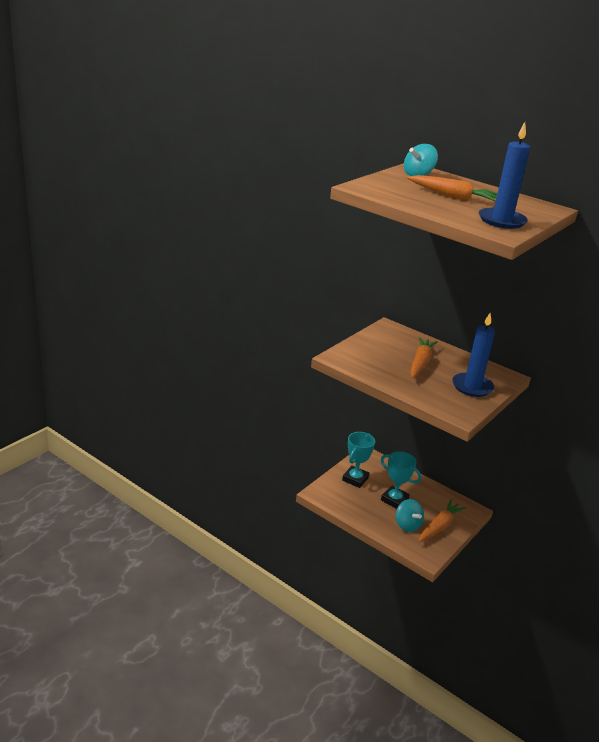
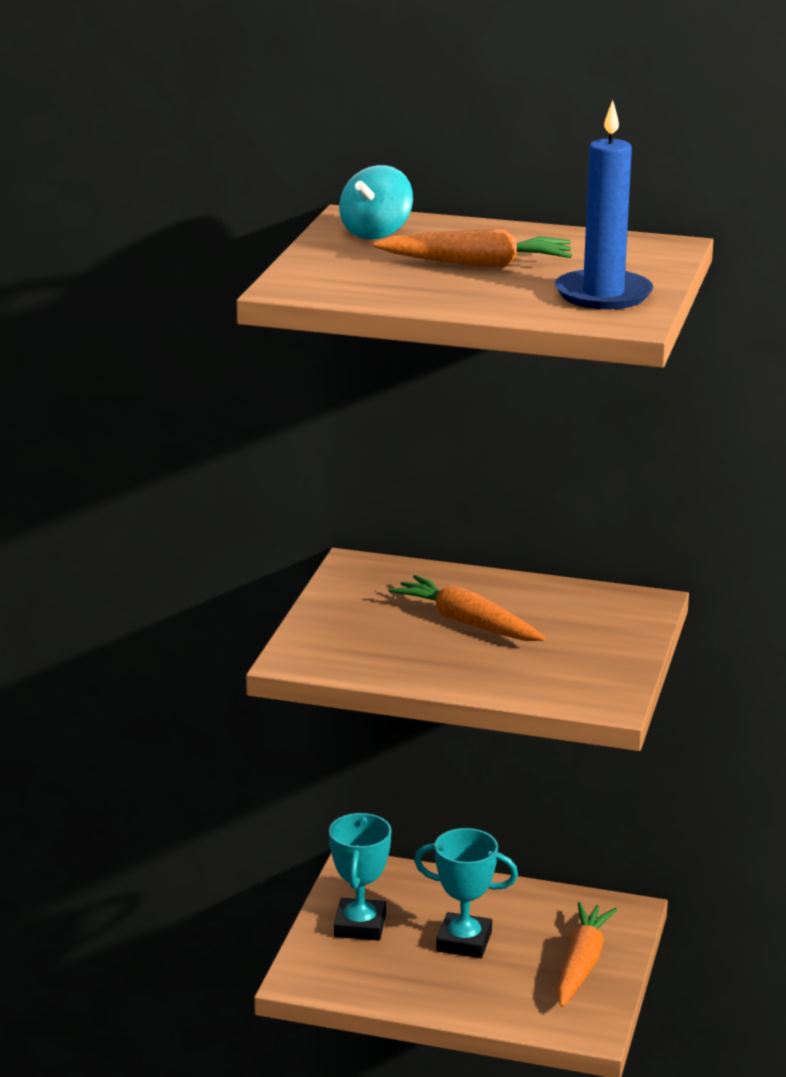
camera: 20 degrees left, 5 degrees down
turquoise spinning top [396,499,424,532] -> none
orange carrot [410,337,438,378] -> orange carrot turned 45 degrees counterclockwise [388,575,545,641]
blue candle [452,313,495,397] -> none

